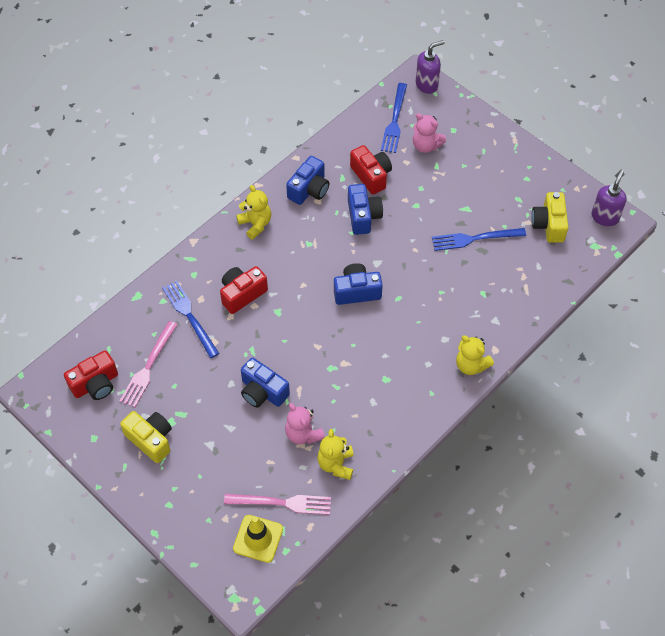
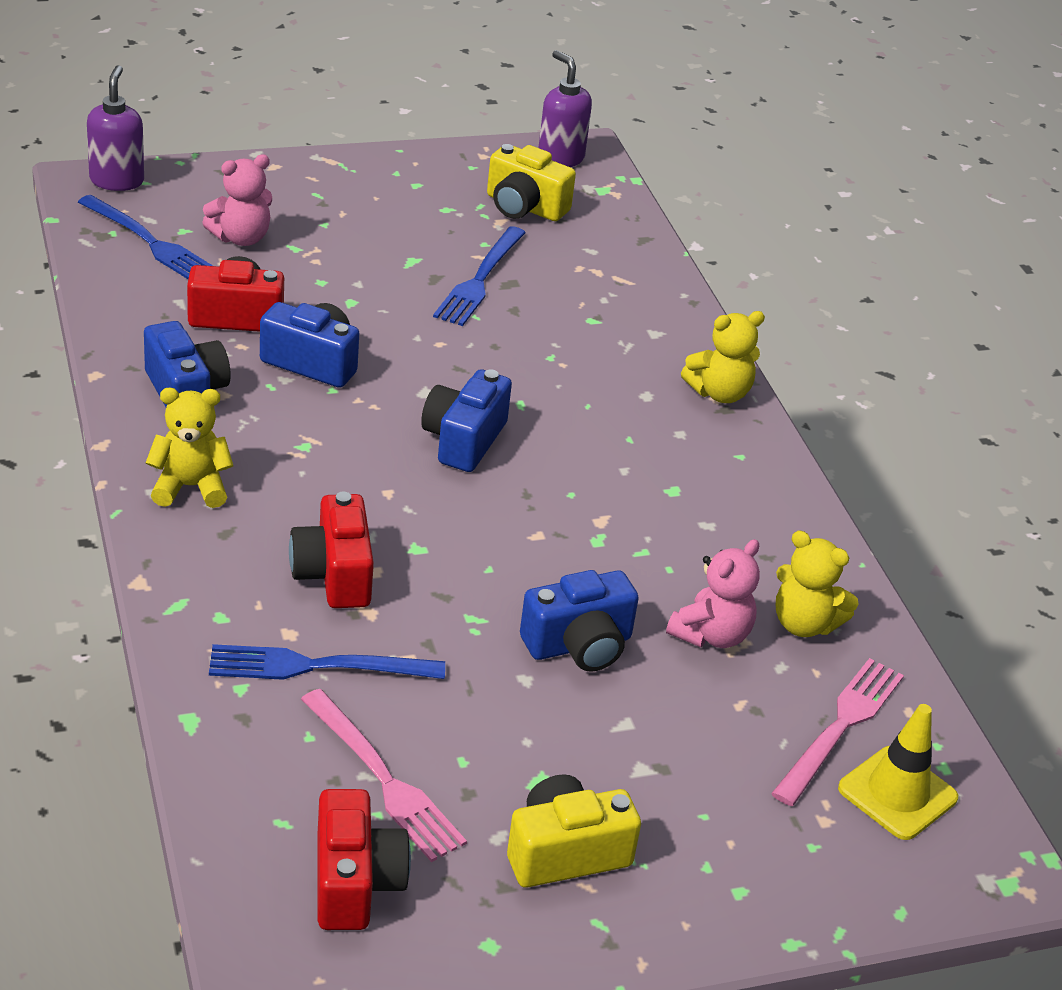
camera: 65 degrees left, 20 degrees down
pink teddy bear [285,403,325,444] -> pink teddy bear turned 45 degrees counterclockwise [666,539,760,648]

